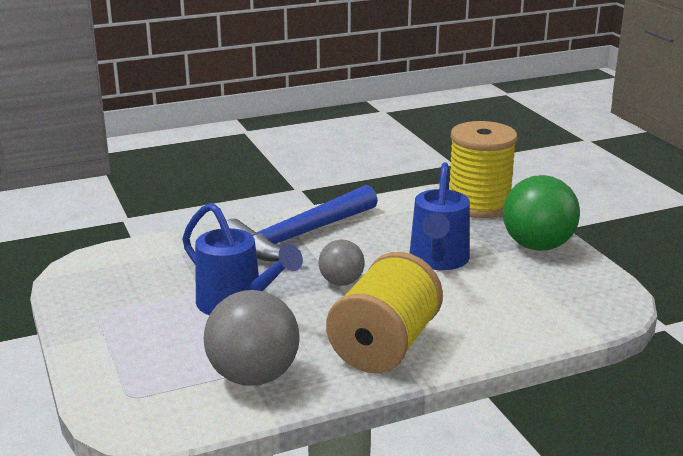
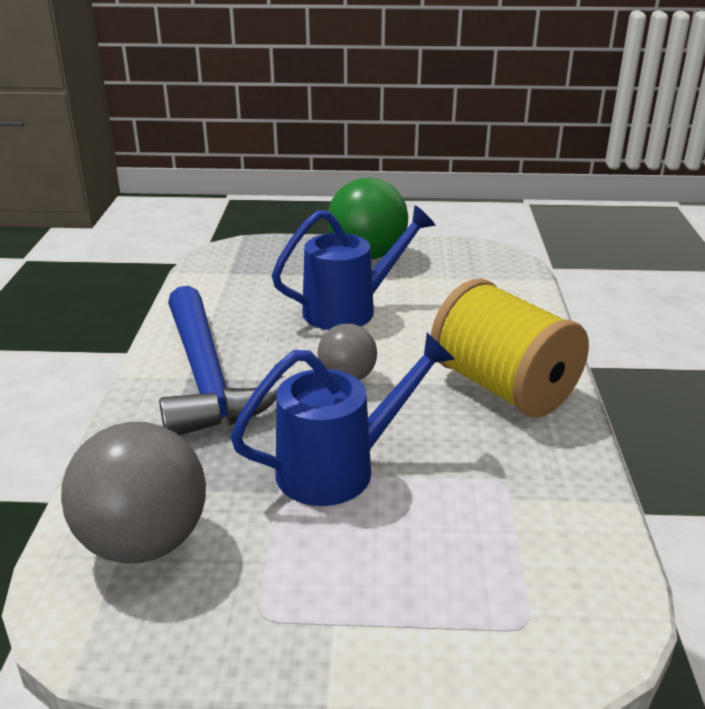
camera: 65 degrees left, 5 degrees up
grey ball [204,290,300,386] -> grey ball moved to [61,422,206,563]
blue watering can [410,162,470,270] -> blue watering can turned 60 degrees counterclockwise [272,205,435,330]
yellow spool [449,121,517,218] -> none

